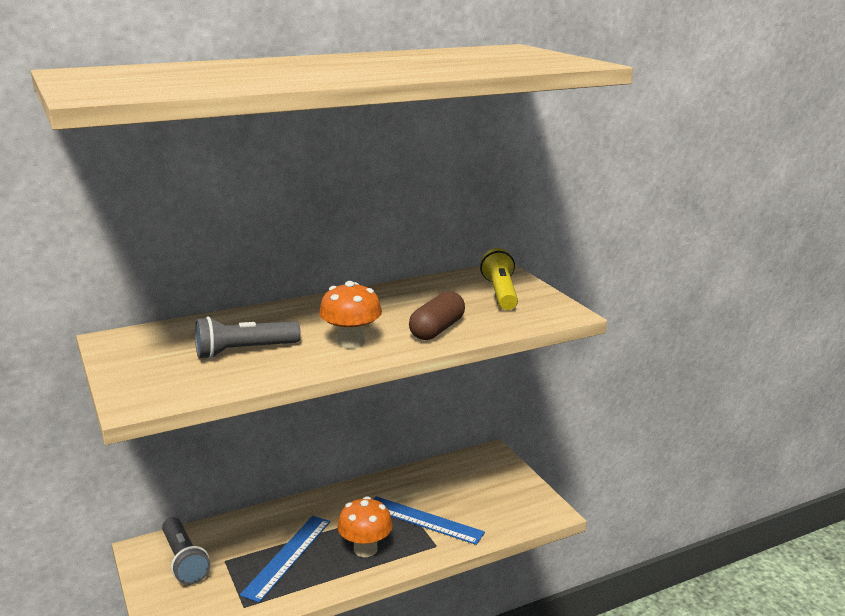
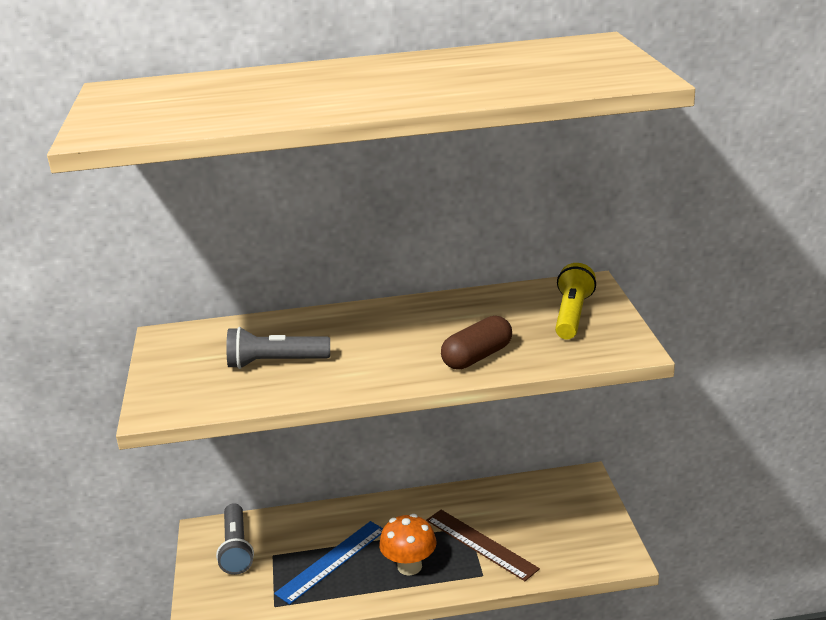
camera: 20 degrees right, 5 degrees up
orange mushroom [319,281,382,349] -> none
blue ruler [373,496,485,545] -> brown ruler [426,510,540,581]

